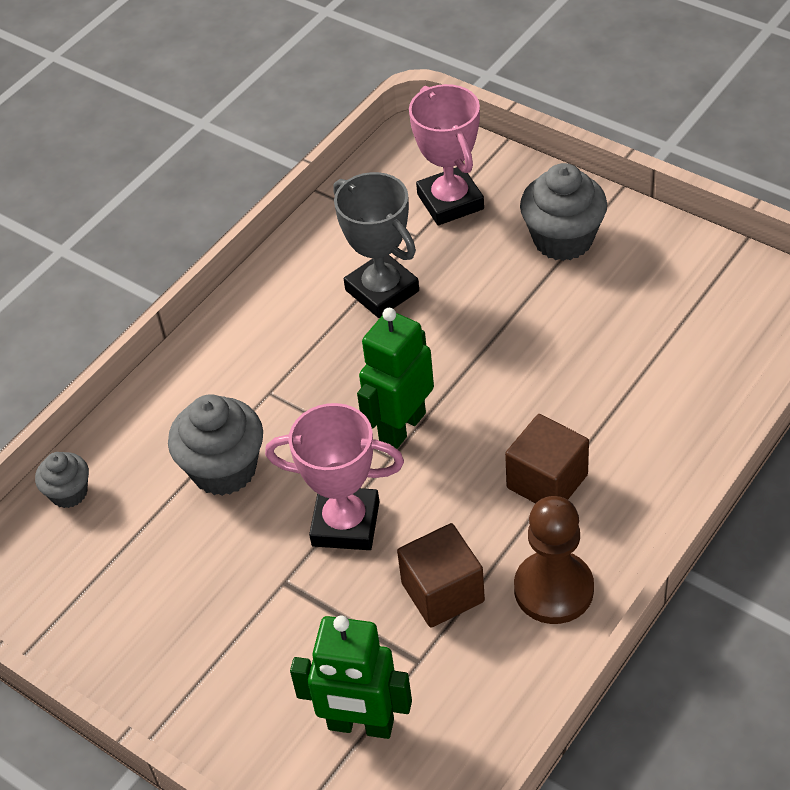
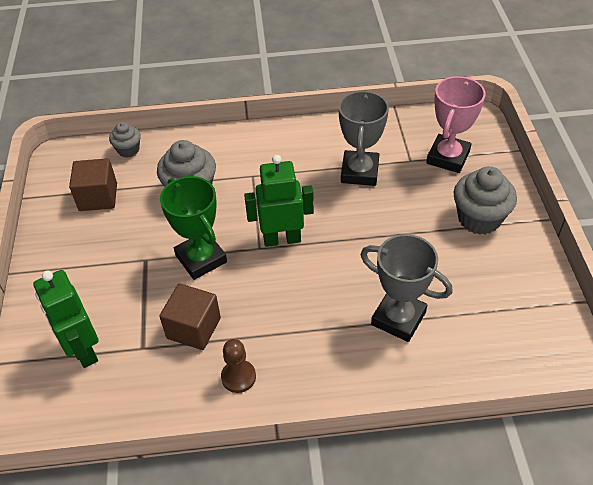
camera: 45 degrees right, 0 degrees up
pink trophy [265,403,404,550] -> green trophy [160,176,227,280]
brown cube [505,414,589,503] -> brown cube moved to [69,158,117,211]
brown pawn [514,496,594,624] -> brown pawn [221,339,256,393], size x0.63
none -> grey trophy [360,234,453,342]

